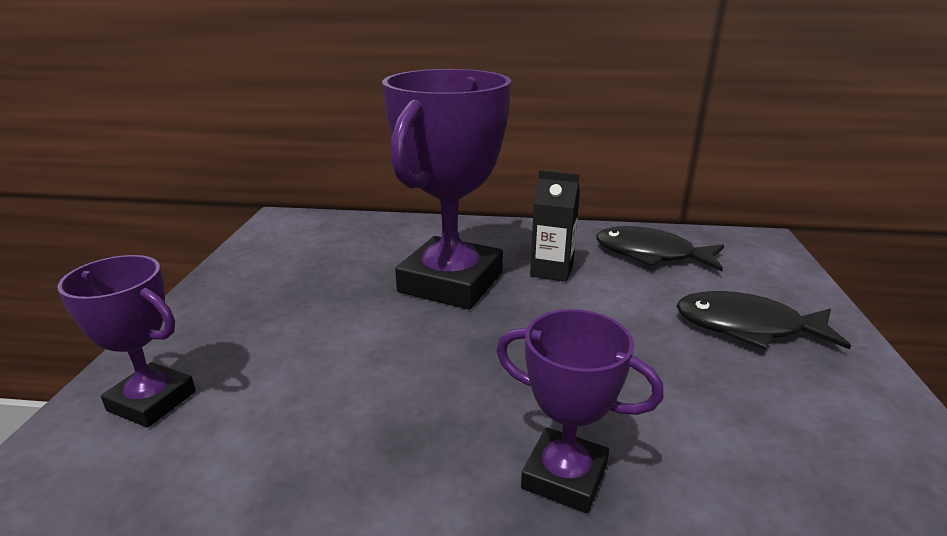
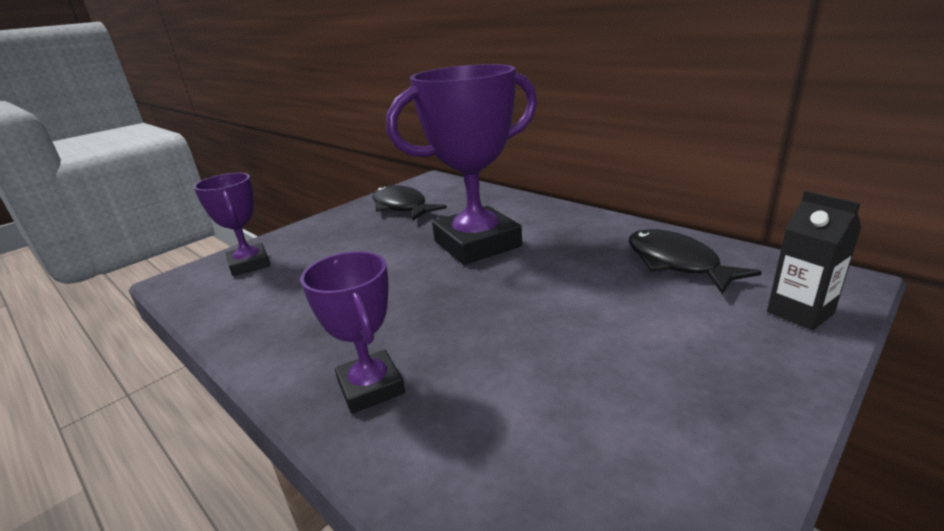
camera: 40 degrees right, 0 degrees up
black carton [530,170,580,282] -> black carton moved to [767,191,861,331]
black fish [676,291,851,350] -> black fish moved to [372,185,447,220]

